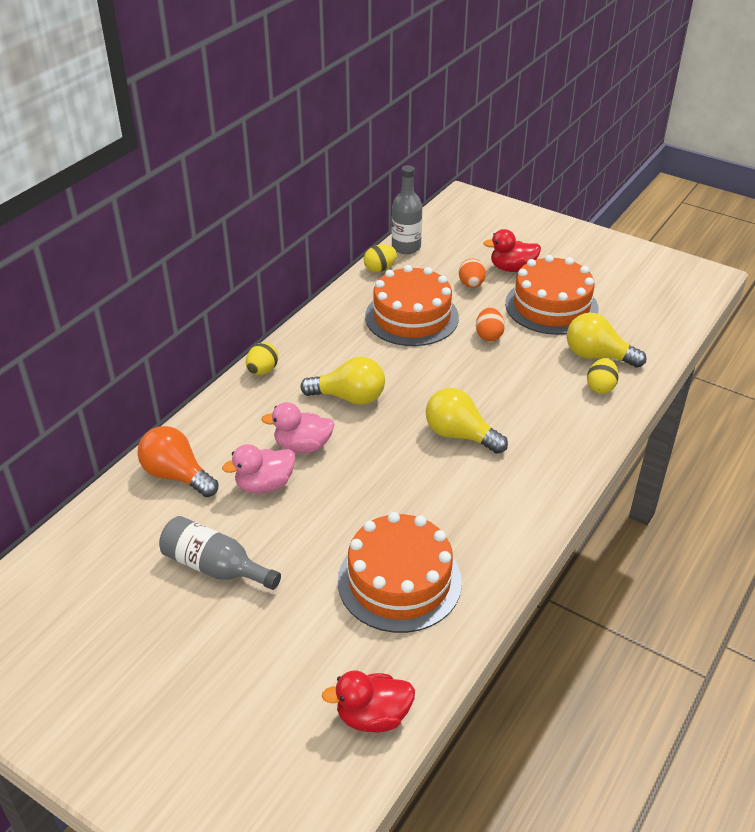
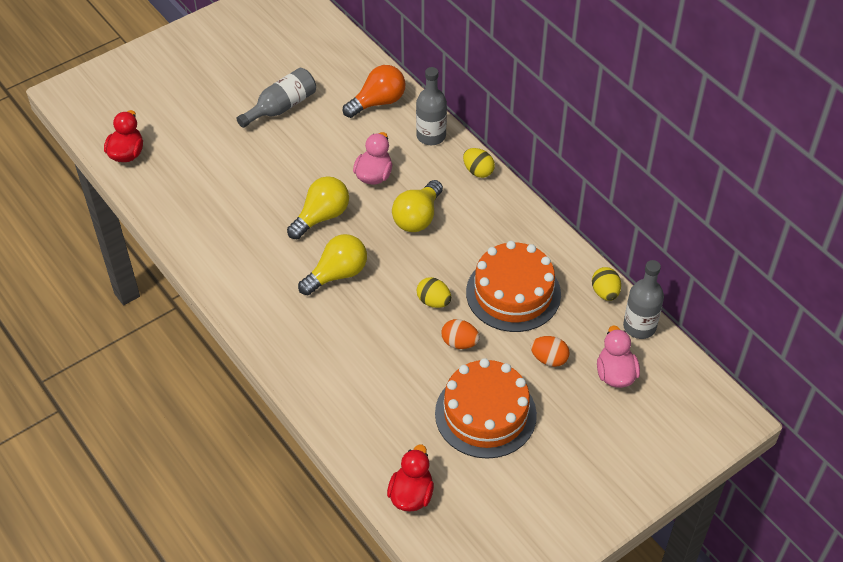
camera: 110 degrees right, 10 degrees up
pink duck [222,444,296,494] -> pink duck moved to [597,325,640,388]
orange cake [338,512,462,633] -> none
red duck [483,229,541,272] -> red duck moved to [387,444,434,512]
yellow light bulb [567,313,646,368] -> yellow light bulb moved to [287,176,349,240]
yellow egg [587,358,619,394] -> yellow egg moved to [417,277,451,308]
none -> grey bottle [416,67,447,145]

